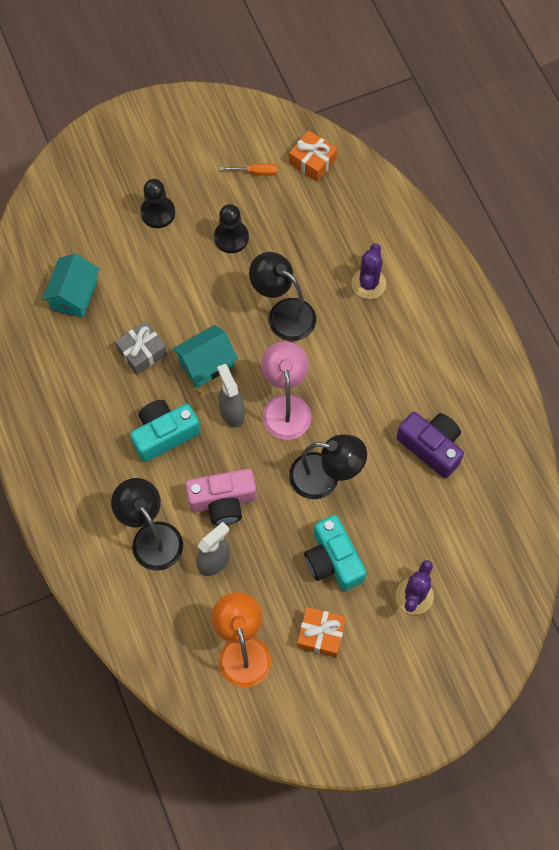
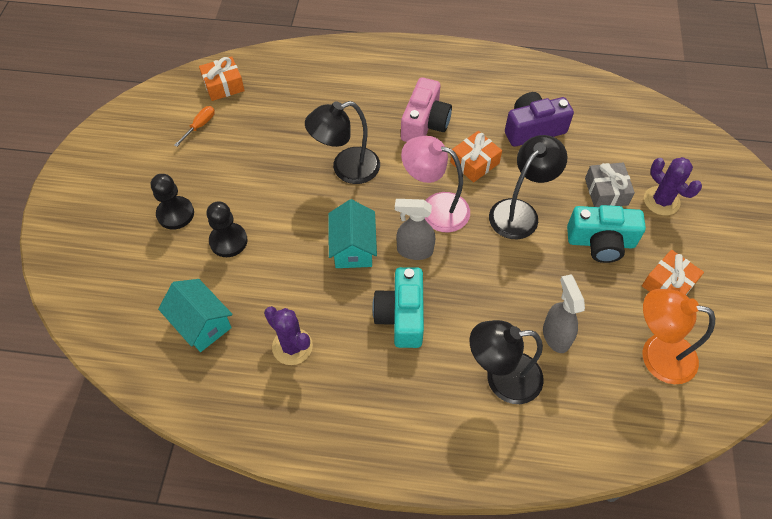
camera: 60 degrees left, 10 degrees down
grey gift [115,321,167,375] -> grey gift moved to [585,163,635,207]
pink camera [185,469,257,526] -> pink camera moved to [401,77,452,142]
black pawn [214,204,249,253] -> black pawn moved to [207,201,248,257]
purple cactus [351,243,386,299] -> purple cactus moved to [264,306,313,365]
none -> orange gift [450,131,502,182]

